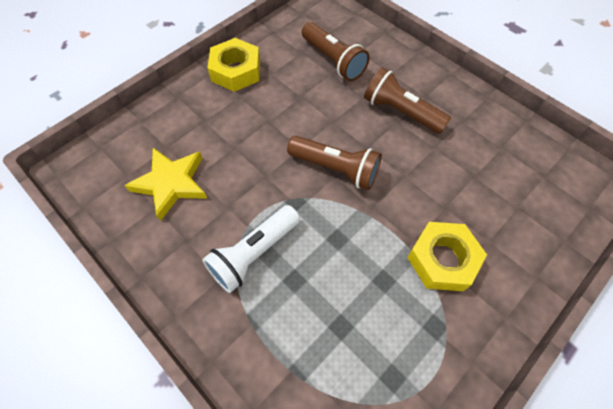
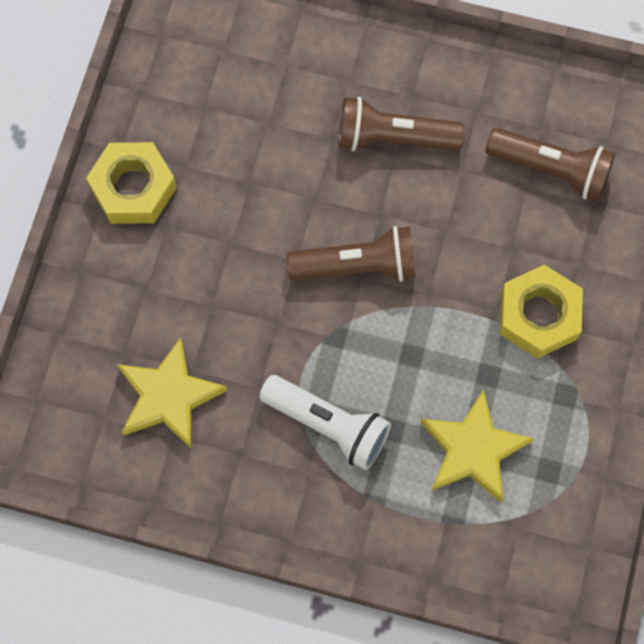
camera: 30 degrees left, 10 degrees up
white flashlight [202,205,300,293] -> white flashlight turned 75 degrees counterclockwise [259,375,391,470]
brown flashlight [302,22,370,81] -> brown flashlight moved to [486,128,615,202]
none -> yellow star [420,389,534,503]

